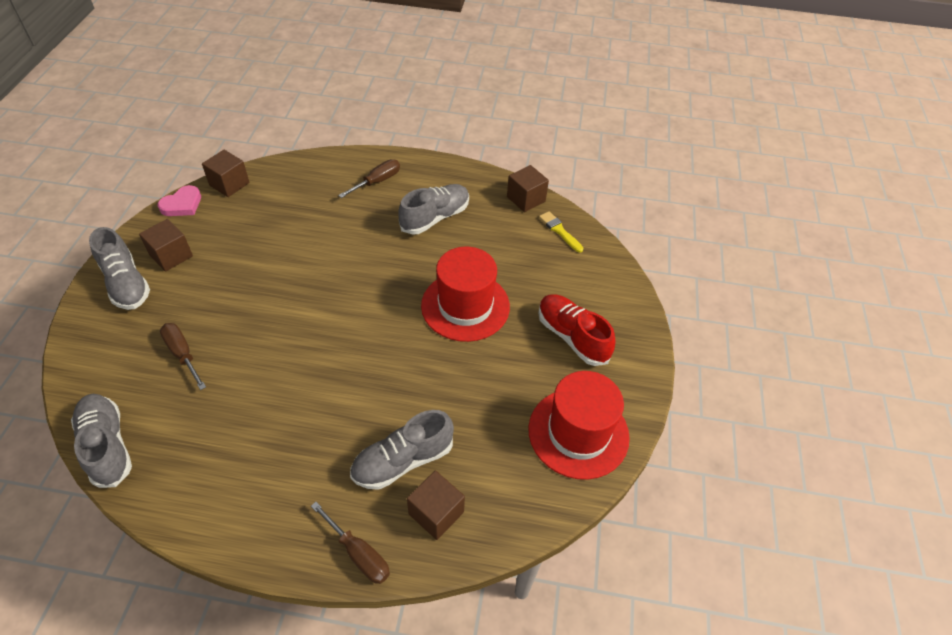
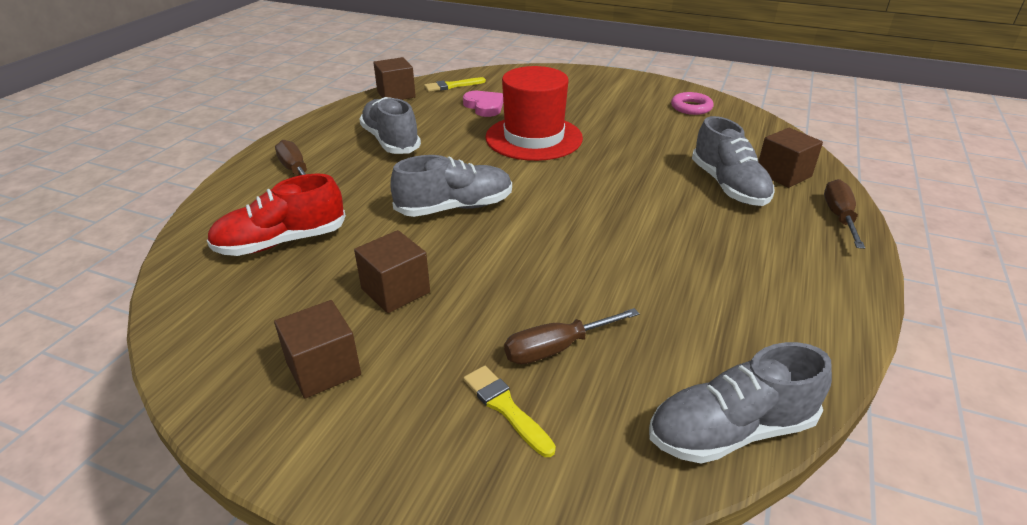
camera: 75 degrees left, 15 degrees down
grey shoe [89,227,150,310] -> grey shoe moved to [390,155,512,217]
pink heart [158,185,201,216] -> pink heart moved to [463,91,503,117]
brown cube [202,150,250,197] -> brown cube moved to [354,230,430,313]
brown screwdriver [311,502,390,584] -> brown screwdriver turned 45 degrees counterclockwise [824,179,865,249]
red hat [528,371,630,480] -> pink ring [671,92,714,115]
red shoe [538,294,616,366] -> red shoe moved to [207,174,346,256]
none -> yellow brush [463,366,556,457]

